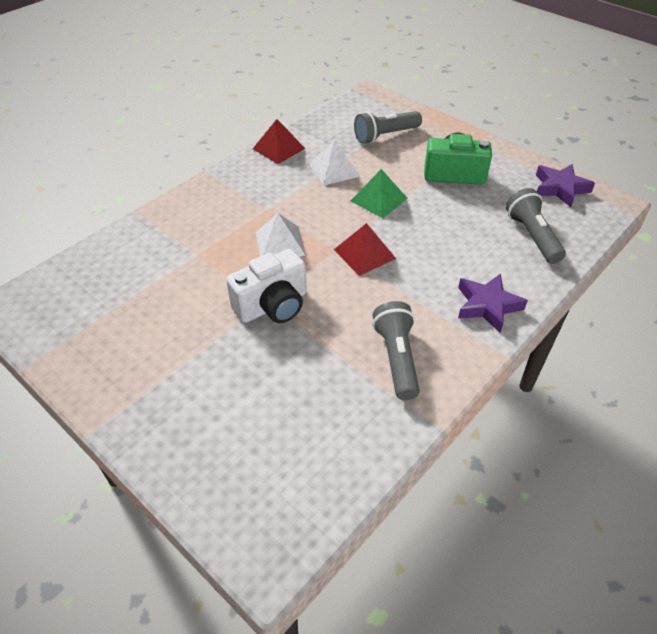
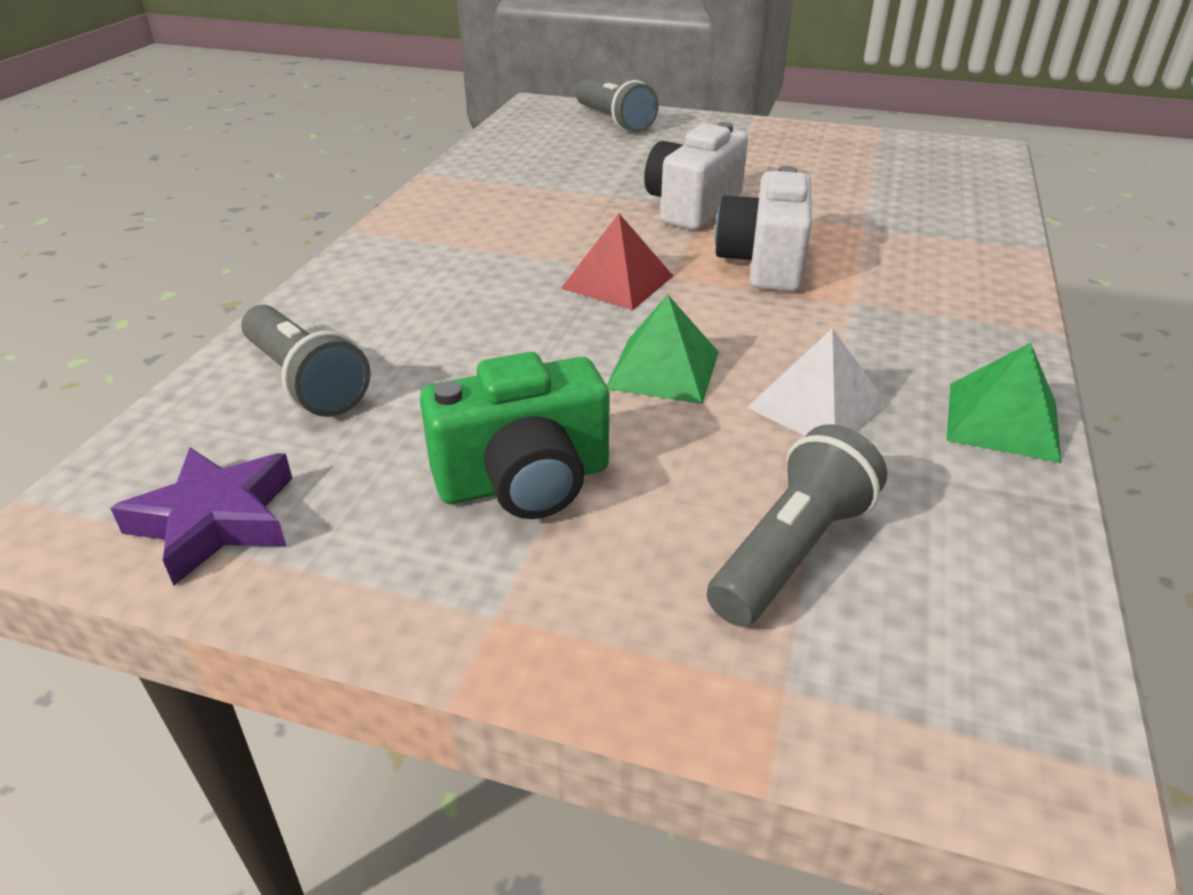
camera: 155 degrees right, 10 degrees down
red pyramid [253,119,305,164] -> green pyramid [946,342,1062,463]
white pyramid [256,213,306,257] -> white camera [715,166,812,292]
grey flashlight [372,301,420,400] -> grey flashlight moved to [576,79,659,132]
purple star [458,273,528,333] -> none

